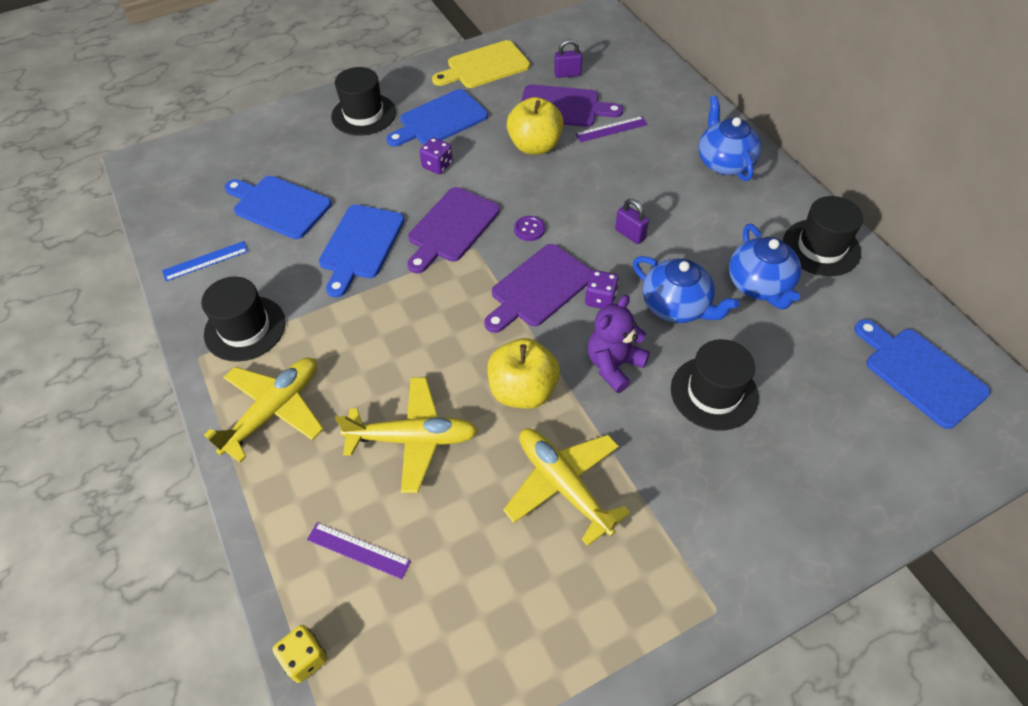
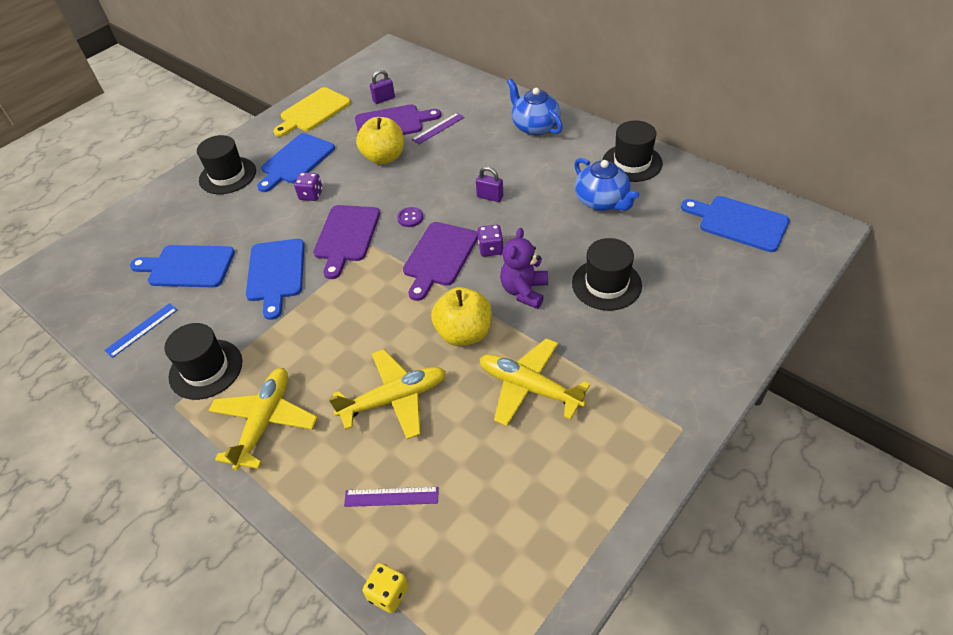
camera: 20 degrees left, 5 degrees down
blue teapot [633,256,740,323] -> none

